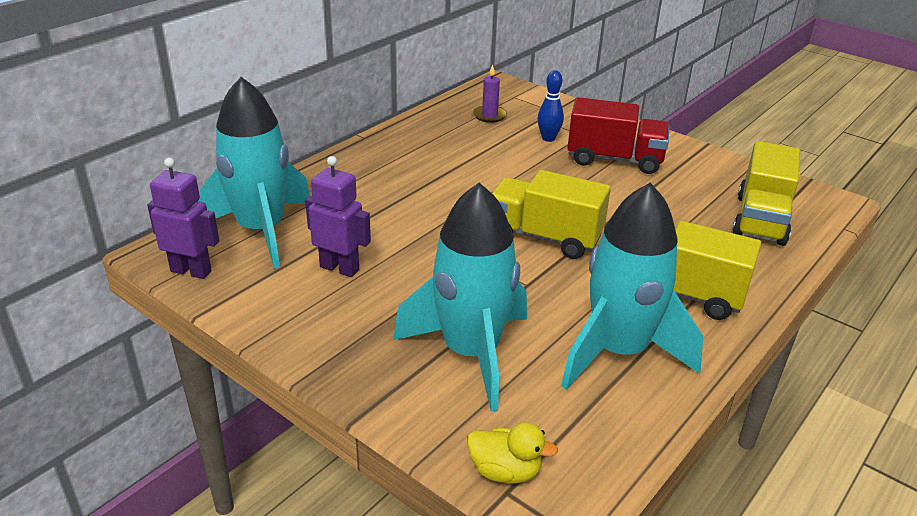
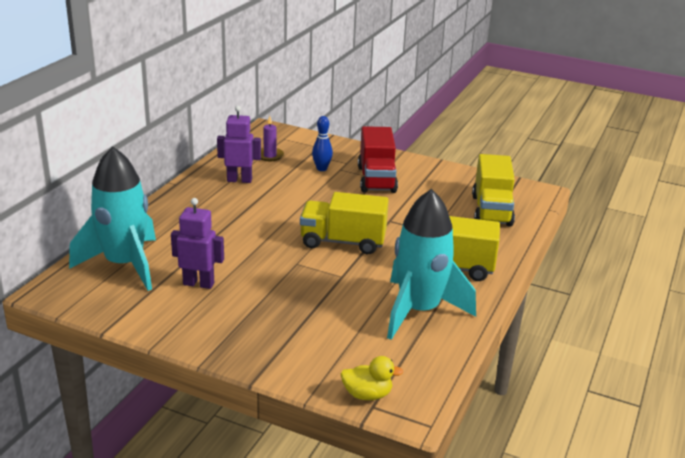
camera: 15 degrees left, 5 degrees down
purple robot [147,158,219,279] -> purple robot moved to [217,106,261,183]
turquoise rocket [393,183,527,411] -> none
red truck [568,97,669,174] -> red truck turned 90 degrees clockwise [358,126,398,193]

